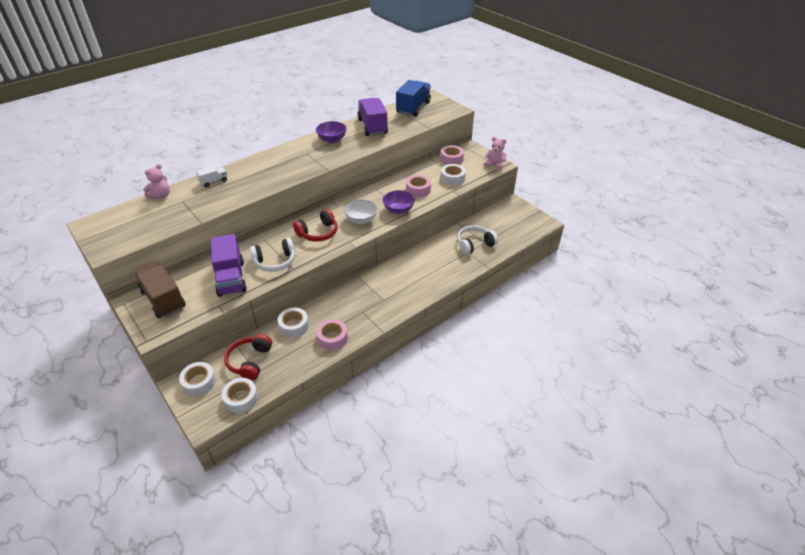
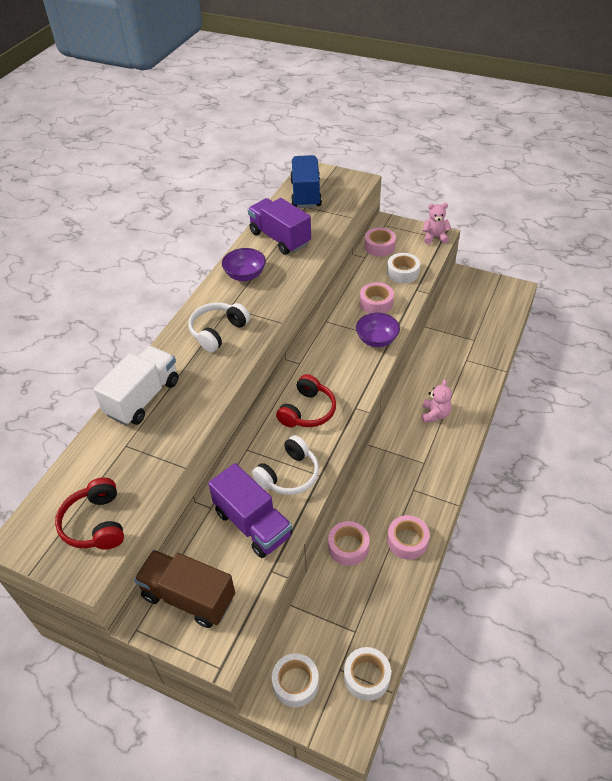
camera: 25 degrees left, 5 degrees up
pink teddy bear [143,164,170,199] -> pink teddy bear moved to [422,379,452,423]
white truck [196,166,227,188] -> white truck [94,346,179,425], size x2.03
red headphones [224,334,272,380] -> red headphones moved to [55,477,124,550]
white tape [278,308,309,337] -> pink tape [328,521,369,566]
white bowl [344,200,377,224] -> none
white headphones [457,225,498,255] -> white headphones moved to [188,302,250,352]

